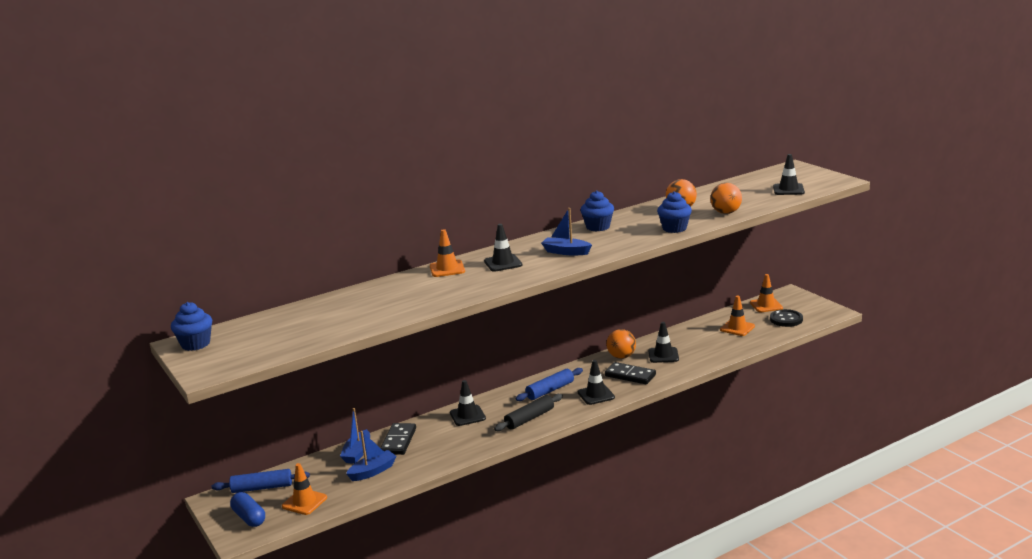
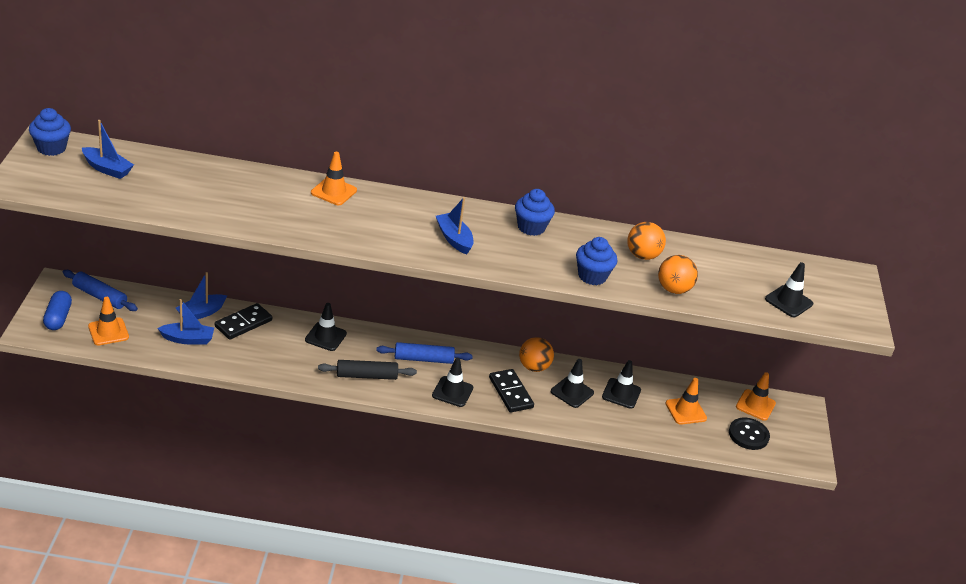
camera: 30 degrees right, 15 degrees up
black traffic cone [484,224,522,271] -> black traffic cone moved to [602,360,641,409]
none -> blue boat [82,120,134,179]

